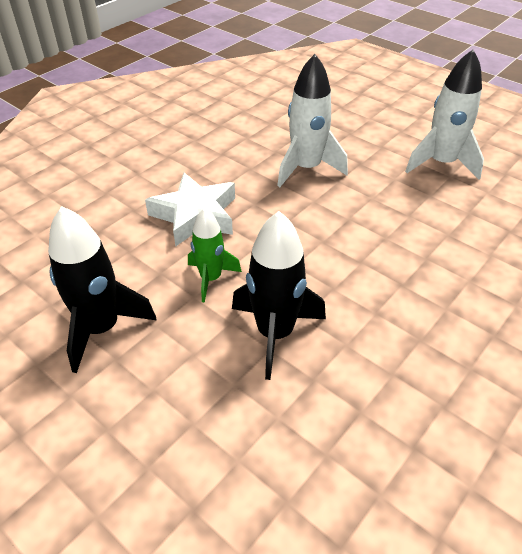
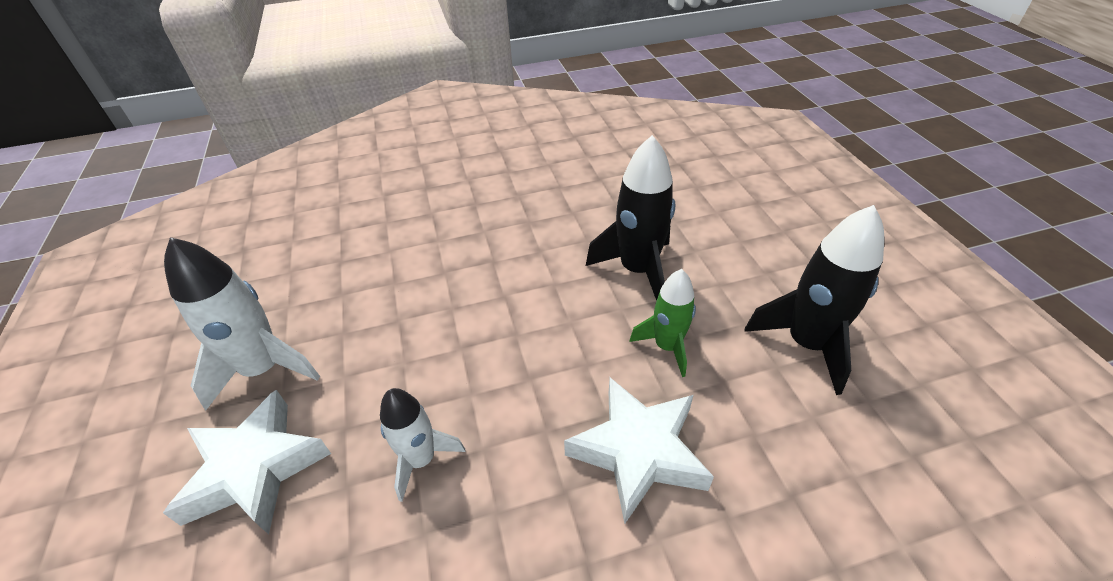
camera: 145 degrees left, 0 degrees up
white rocket [277,54,348,187] -> white rocket [380,388,466,502], size x0.63
none -> white star [163,390,331,534]

